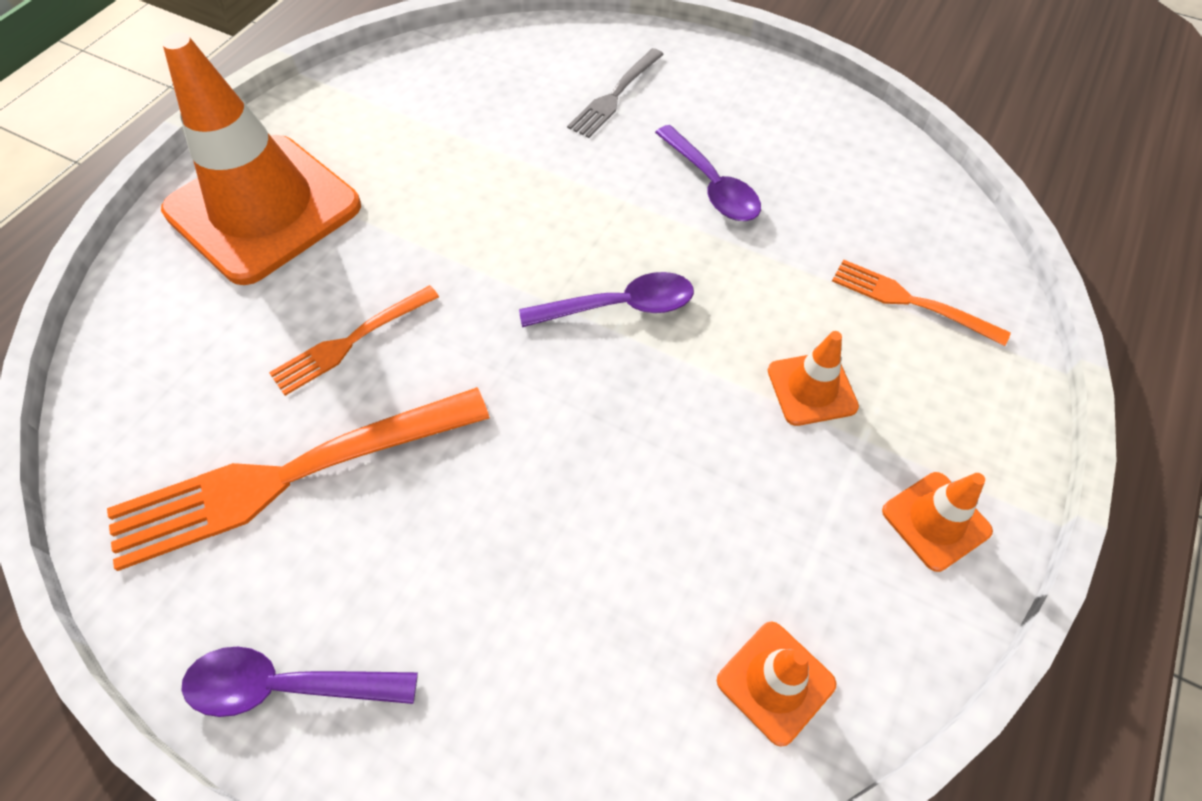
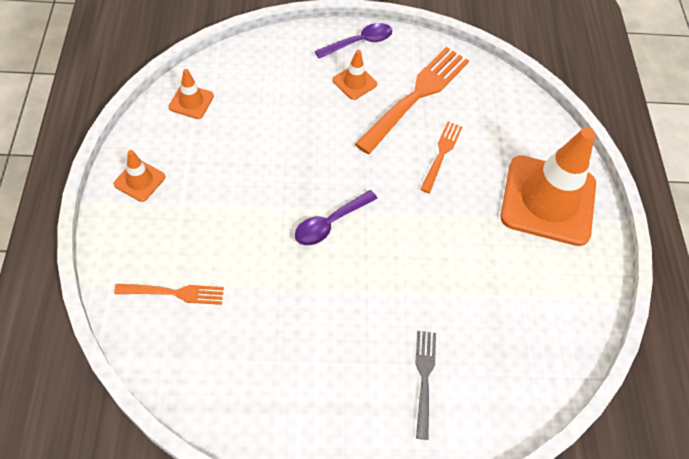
camera: 145 degrees right, 0 degrees up
purple spoon [655,125,761,221] -> none
orange traffic cone [768,331,859,426] -> orange traffic cone moved to [332,50,377,100]

